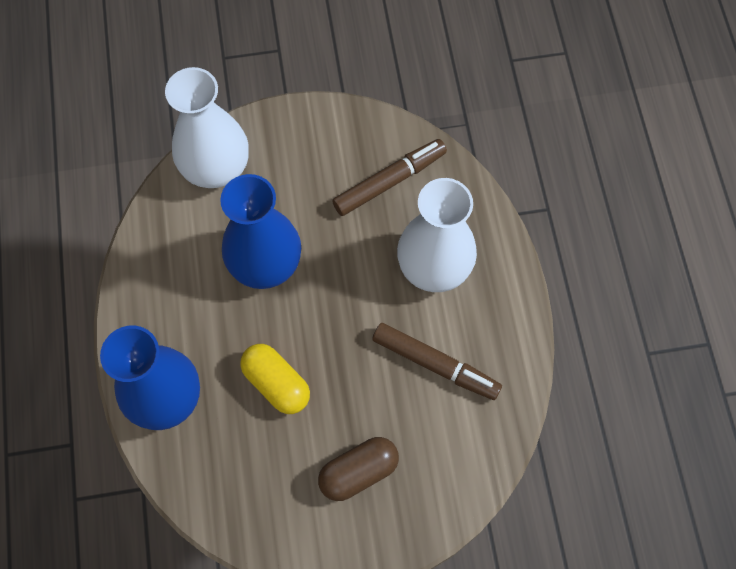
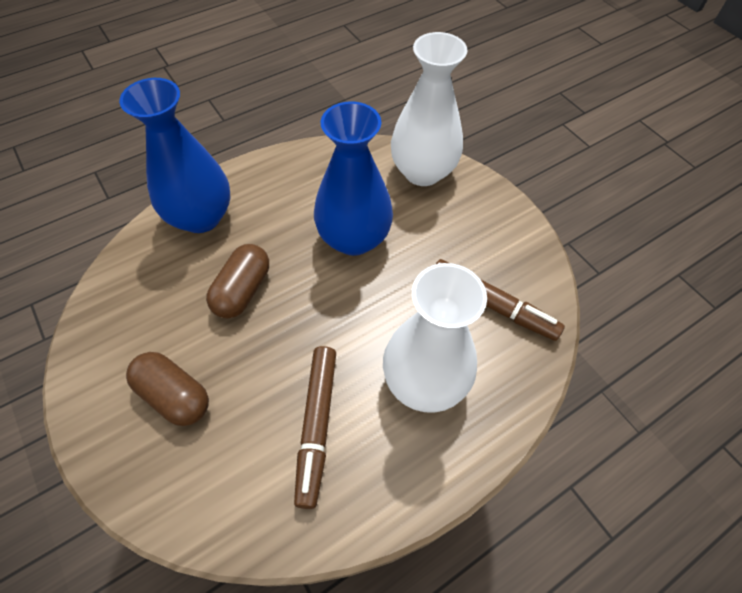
camera: 65 degrees right, 10 degrees down
yellow capsule [240,344,310,414] -> brown capsule [206,244,269,319]

